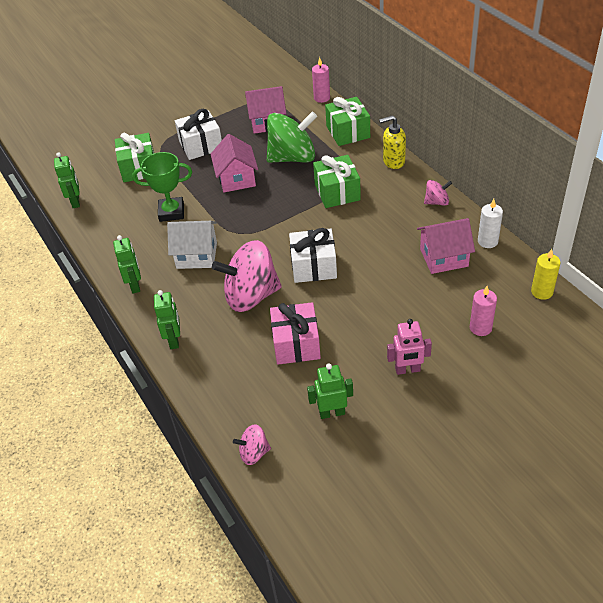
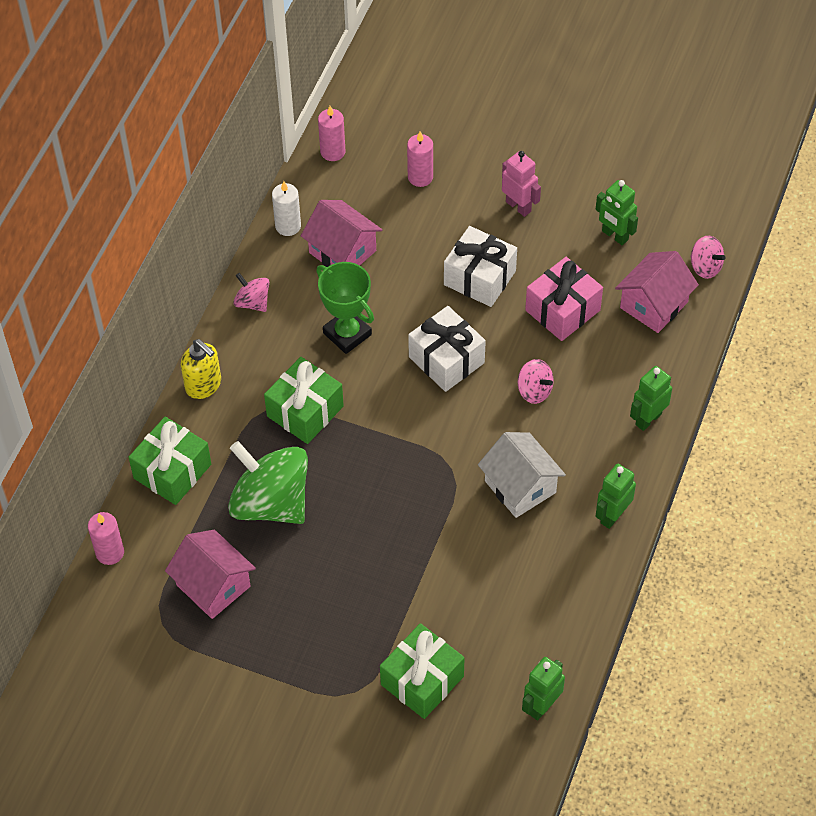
camera: 130 degrees left, 10 degrees up
green trophy [132,152,192,222] -> green trophy moved to [316,262,374,354]
white gift [175,109,222,160] -> white gift moved to [444,226,517,307]
pink house [211,134,258,192] -> pink house moved to [615,251,699,333]
pink spinning top [212,240,282,312] -> pink spinning top [518,359,554,404], size x0.47
yellow candle [531,249,561,300] -> pink candle [318,106,346,161]

